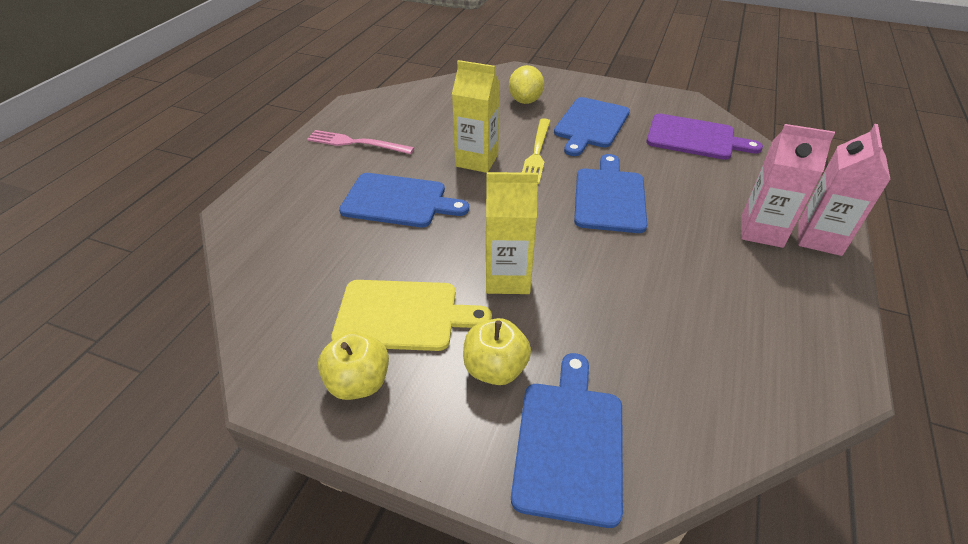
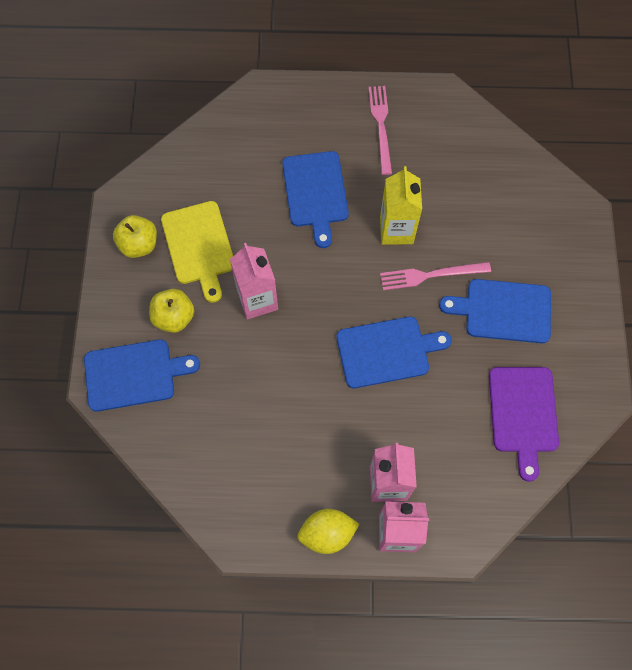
camera: 70 degrees right, 25 degrees up
yellow carton [486,172,538,294] -> pink carton [230,243,278,320]
yellow lemon [509,65,544,104] -> yellow lemon moved to [297,509,359,554]
yellow fork [522,118,550,184] -> pink fork [380,262,491,290]

